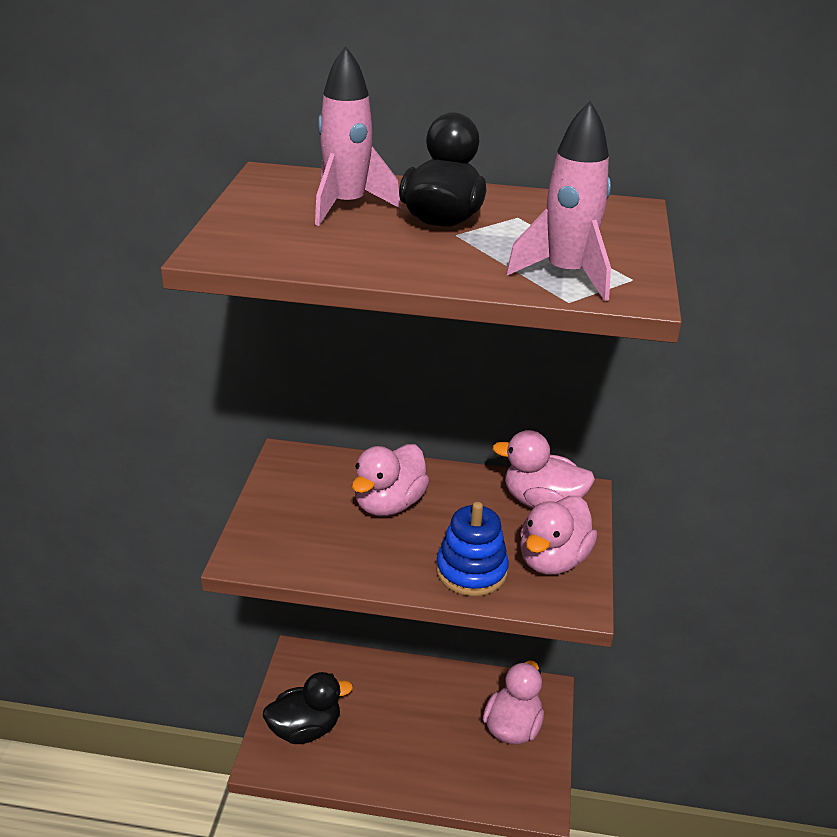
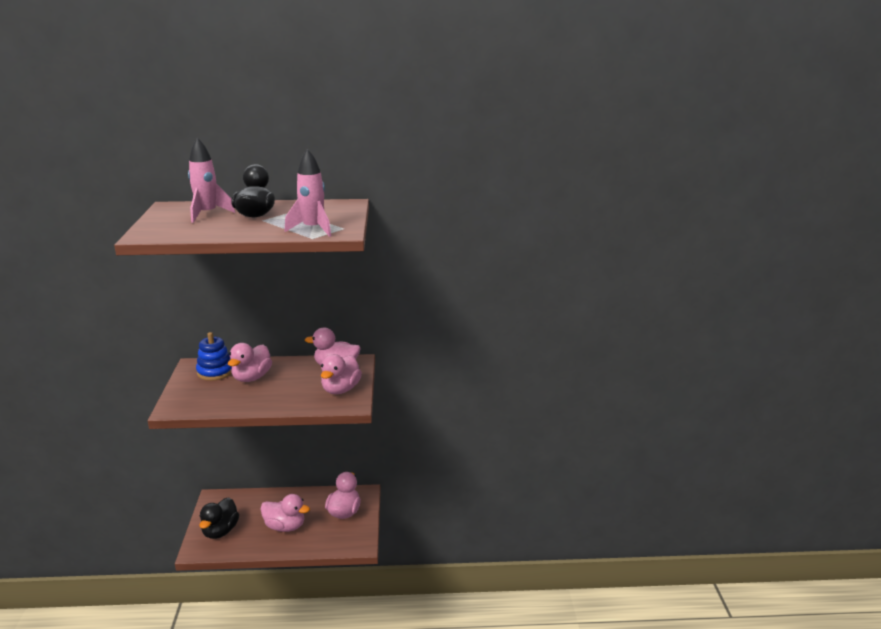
camera: 10 degrees left, 10 degrees down
black duck [263,672,353,744] -> black duck turned 135 degrees clockwise [199,497,239,539]
blue stacking toy [436,502,509,596] -> blue stacking toy moved to [196,332,232,381]
none -> pink duck [260,494,310,532]

